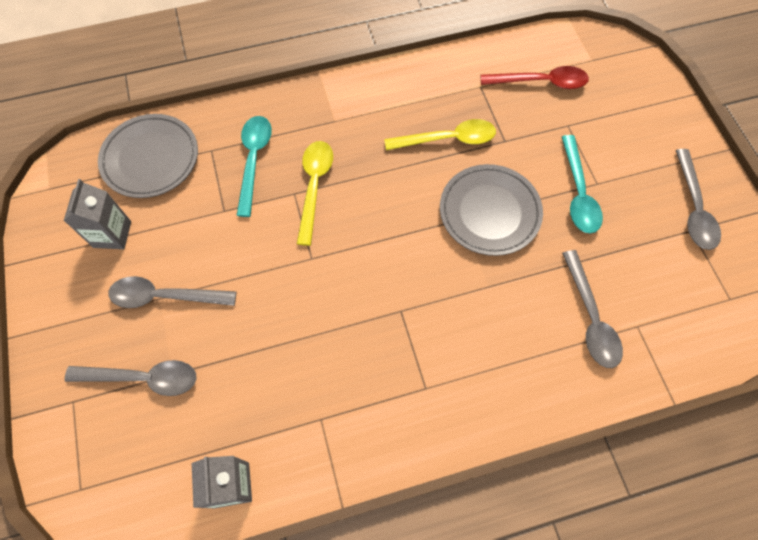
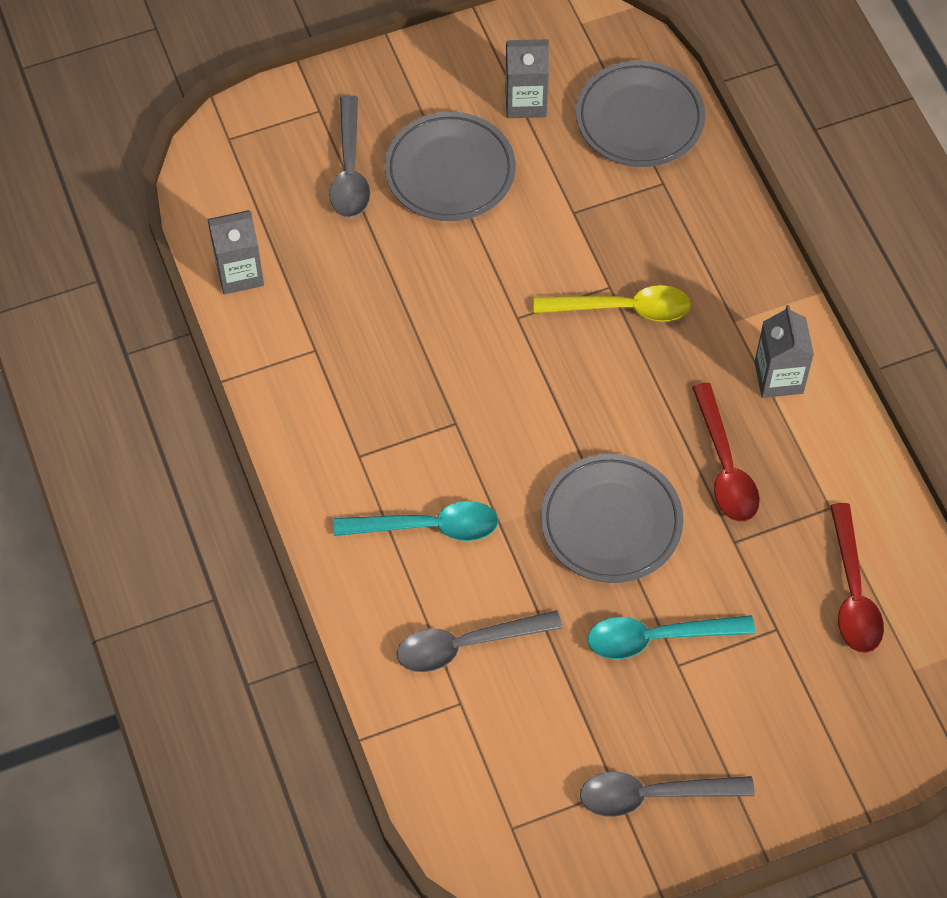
camera: 85 degrees right, 5 degrees down
grey spoon [108,276,236,308] -> grey plate [384,112,516,221]
turquoise spoon [236,116,272,217] -> turquoise spoon moved to [333,501,499,541]
yellow spoon [384,119,496,150] -> red spoon [692,383,760,522]
none -> grey carton [755,305,814,398]

